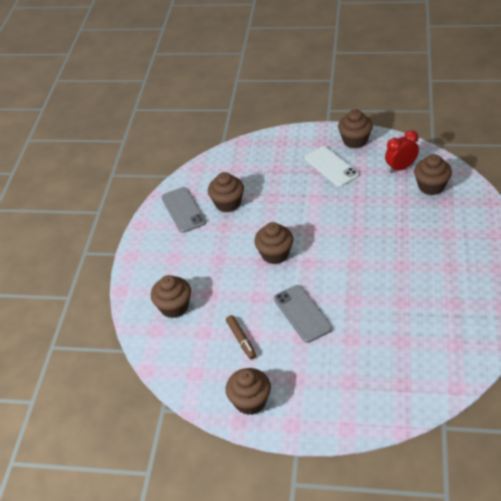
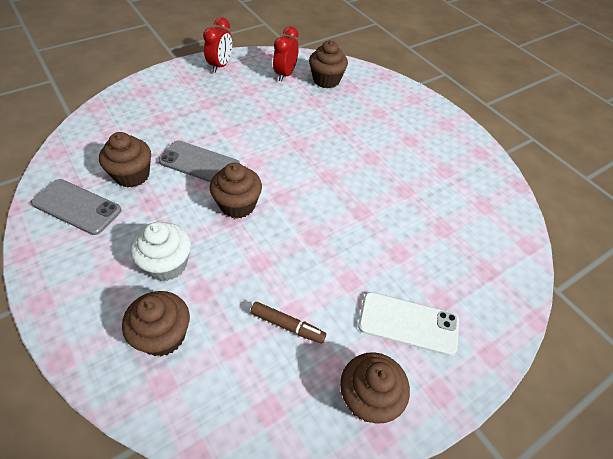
camera: 50 degrees left, 5 degrees up
grey phone [274,285,332,343] -> grey phone moved to [158,140,240,182]
white phone [305,146,359,187] -> white phone moved to [358,292,459,356]
brown cupcake [338,109,373,148] -> red clock [203,17,232,73]
none -> white cupcake [131,222,191,281]

